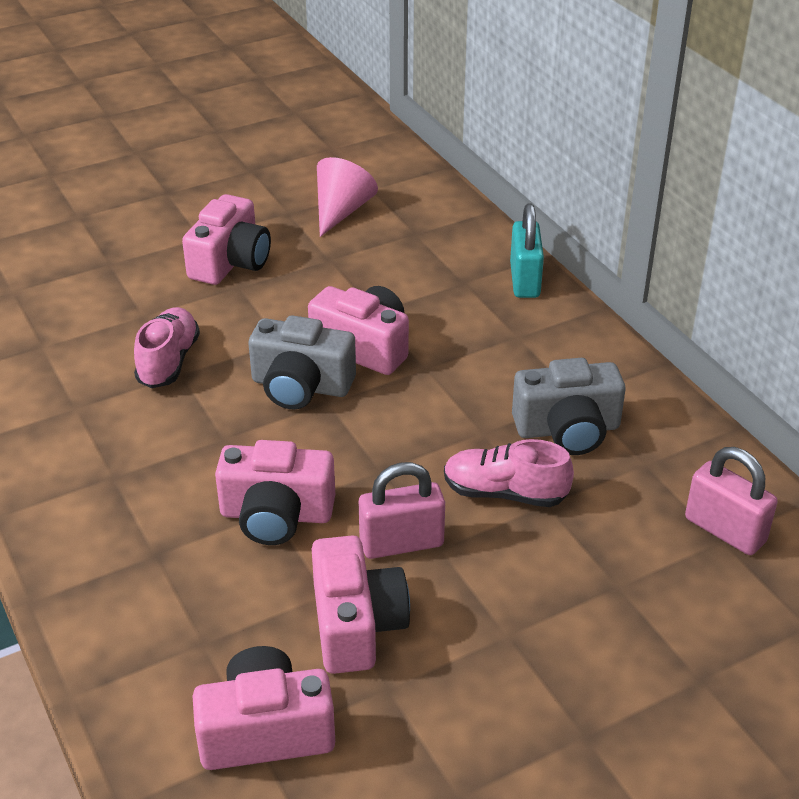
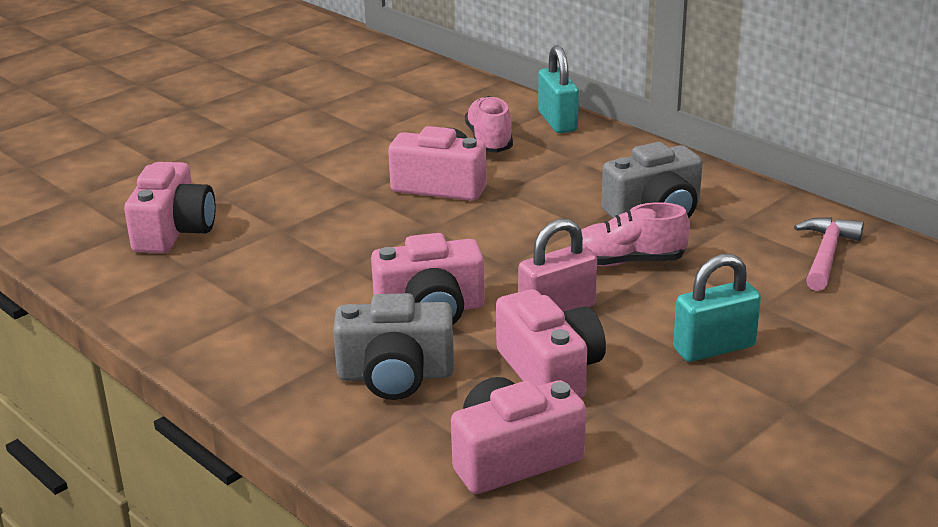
camera: 15 degrees left, 10 degrees down
pink shoe [134,307,200,388] -> pink shoe moved to [465,96,513,153]
pink camera [182,194,271,285] -> pink camera moved to [124,162,216,253]
grey camera [248,315,356,410] -> grey camera moved to [333,293,454,400]
pink cone [317,157,378,237] -> none
pink padlock [685,447,778,555] -> pink hammer [794,217,864,291]
none -> turquoise padlock [673,254,761,362]

